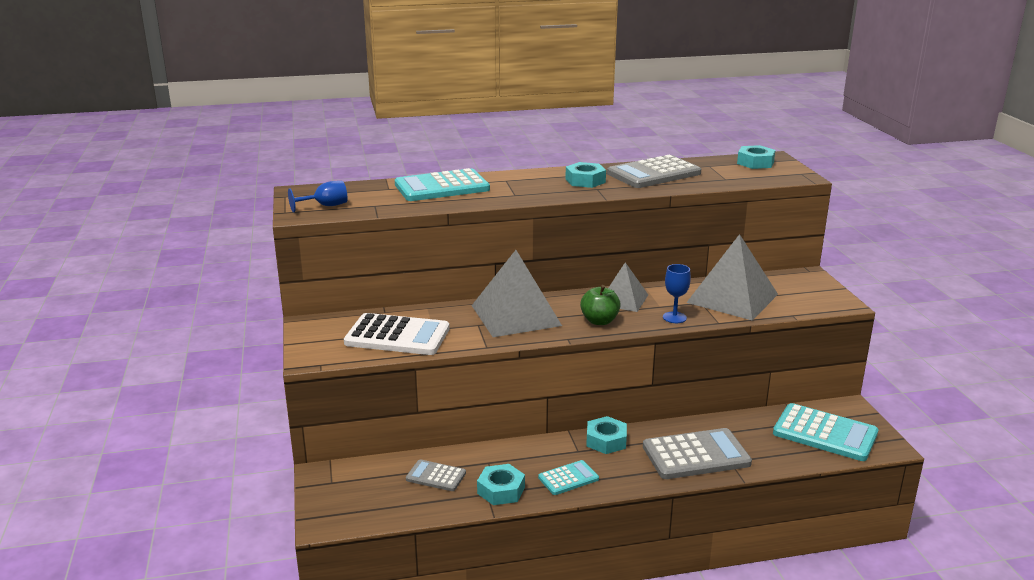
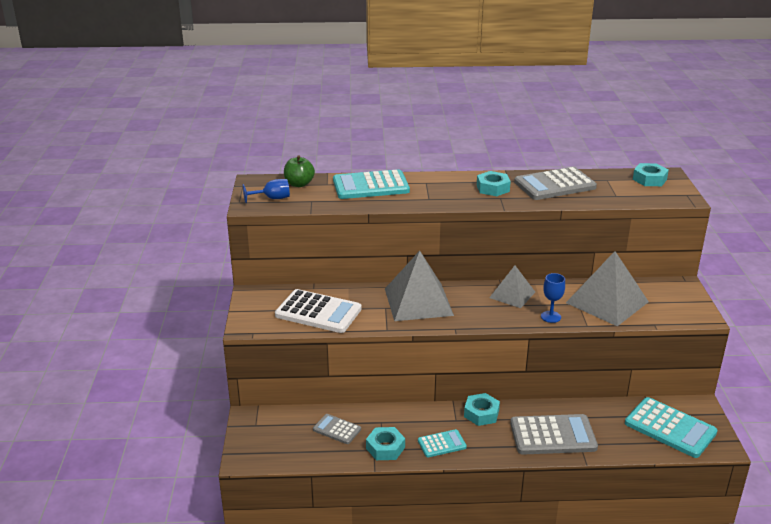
camera: 10 degrees right, 5 degrees up
green apple [580,285,621,325] -> green apple moved to [284,155,315,187]

